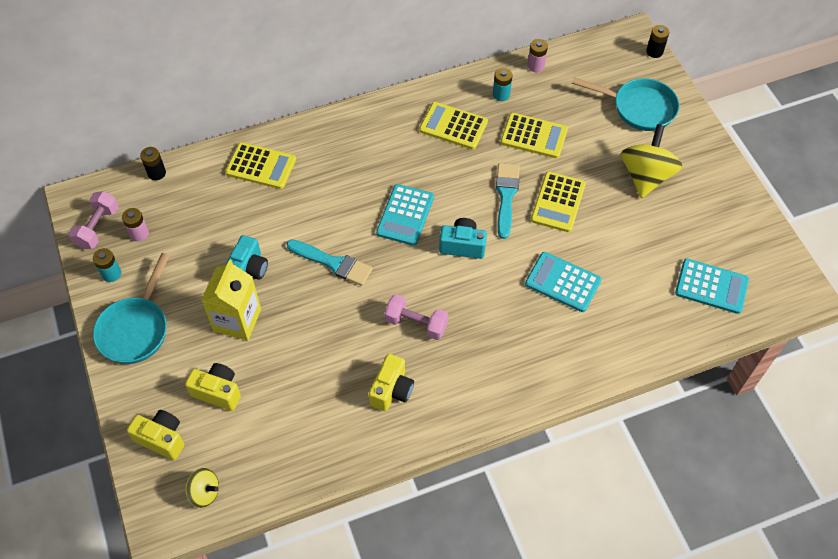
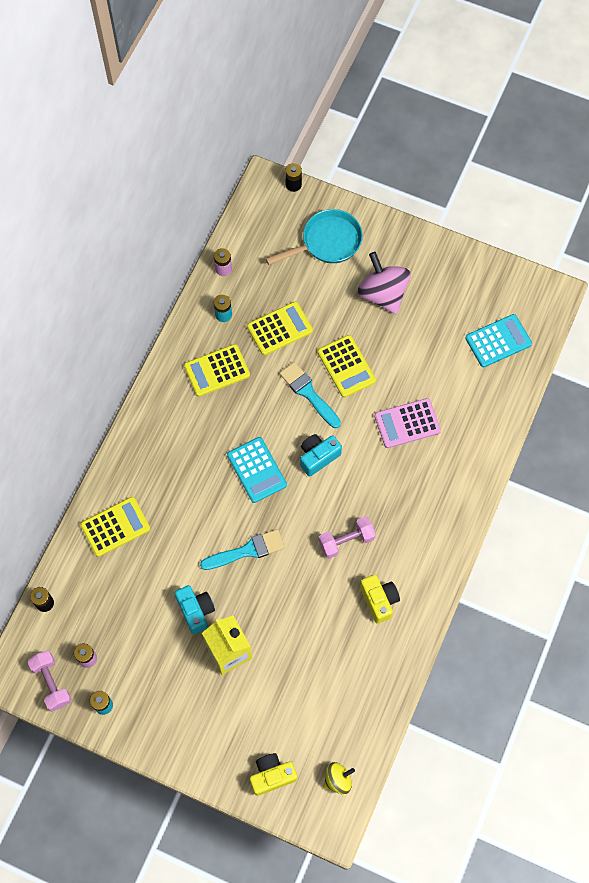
camera: 45 degrees left, 10 degrees up
turquoise pan [93,253,170,364] -> none
yellow camera [185,363,241,411] -> none
turquoise calculator [525,252,601,312] -> pink calculator [375,398,441,448]
yellow spinning top [621,124,682,198] -> pink spinning top [358,252,411,314]

